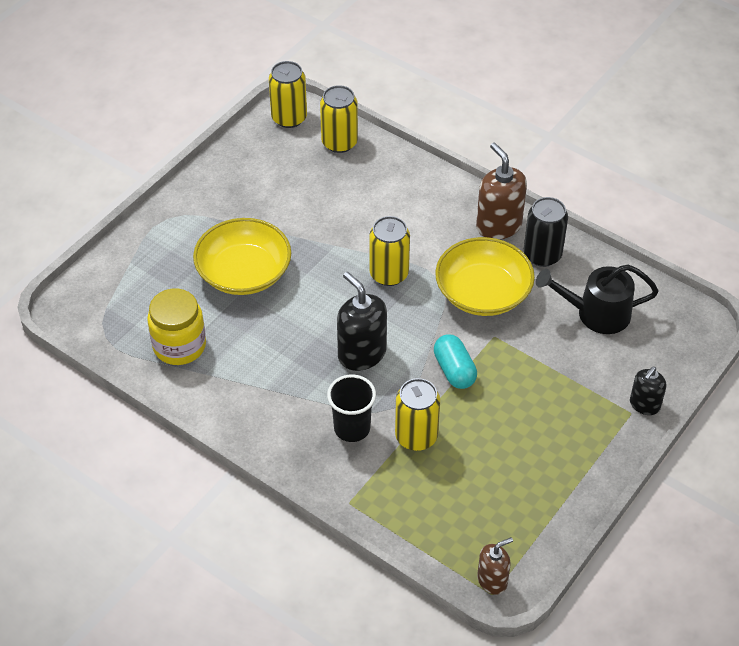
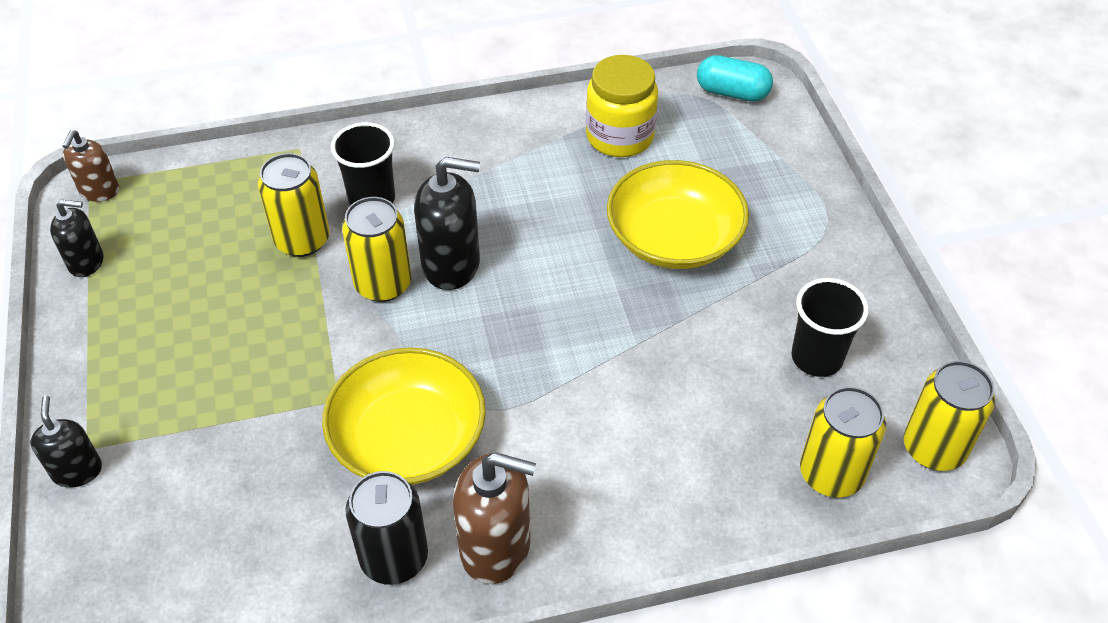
camera: 130 degrees right, 0 degrees up
yellow can [369,216,410,286] -> yellow can moved to [342,197,411,302]
turquoise capsule [434,334,477,389] -> turquoise capsule moved to [697,55,773,102]
black watering can [536,264,659,334] -> none
none -> black soap dispenser [50,200,103,277]
none -> black cup [791,278,869,377]

